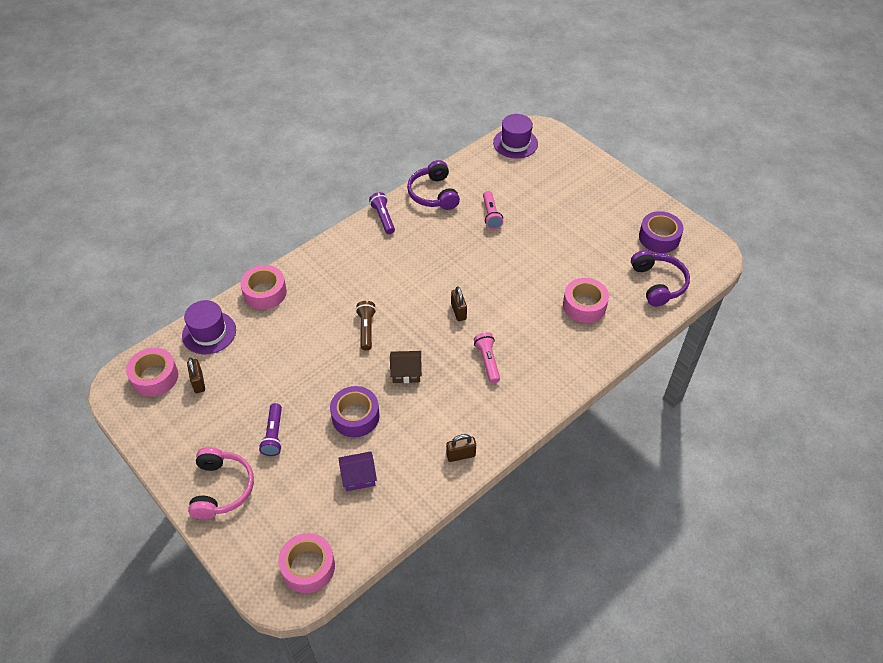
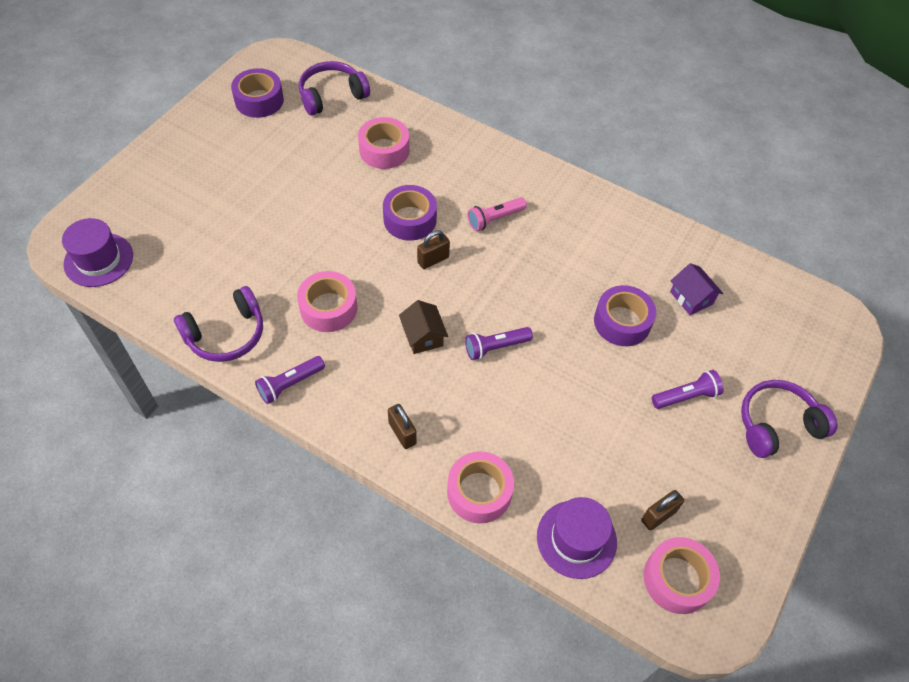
camera: 110 degrees left, 5 degrees up
pink headphones [188,447,254,519] -> purple headphones [741,380,837,458]
pink tape [278,533,335,593] -> pink tape moved to [297,271,357,332]
brown flashlight [356,301,376,350] -> purple flashlight [465,327,533,360]
brown house [390,351,422,383] -> brown house moved to [399,300,448,354]
brown padlock [446,434,476,462] -> brown padlock moved to [388,404,417,449]
pink flashlight [483,191,503,229] -> none
none -> purple tape [383,185,437,241]

